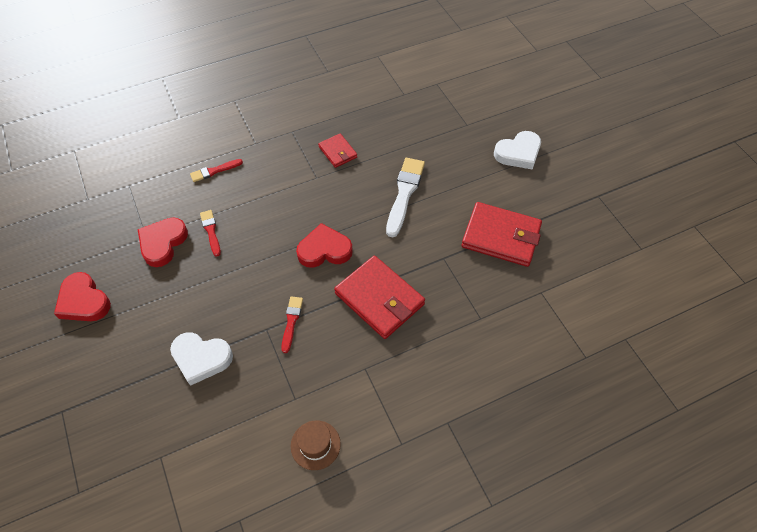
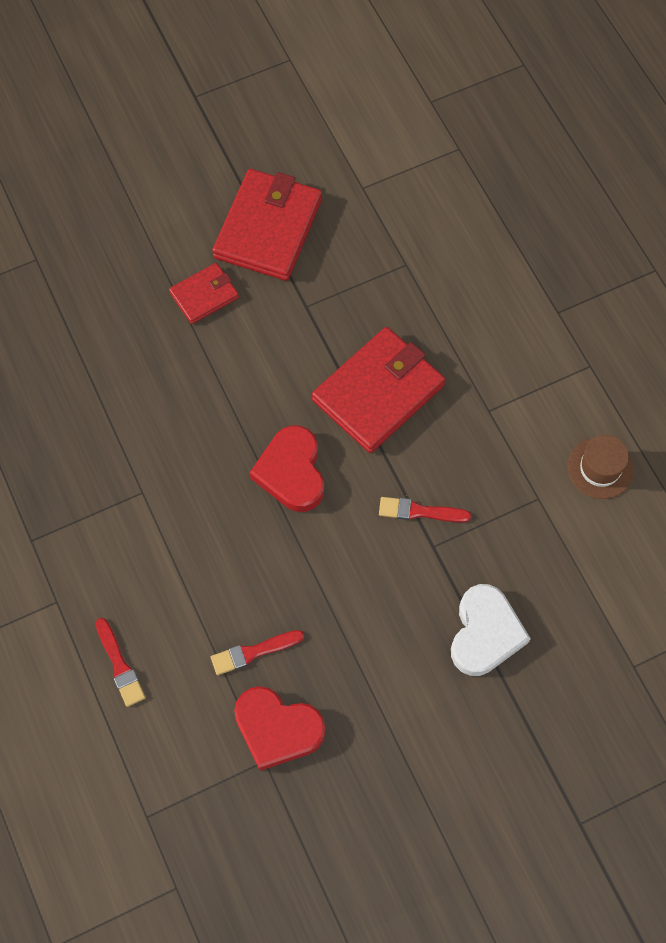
camera: 90 degrees left, 10 degrees up
red heart [54,272,111,321] -> none
red wallet [318,134,357,168] -> red wallet moved to [169,263,239,324]
white brush [386,158,425,237] -> none
white heart [494,131,541,170] -> none

